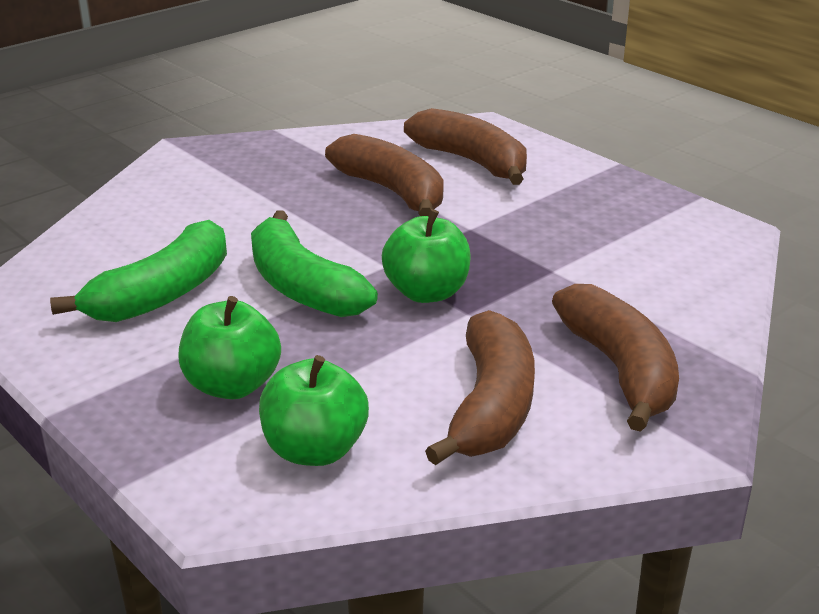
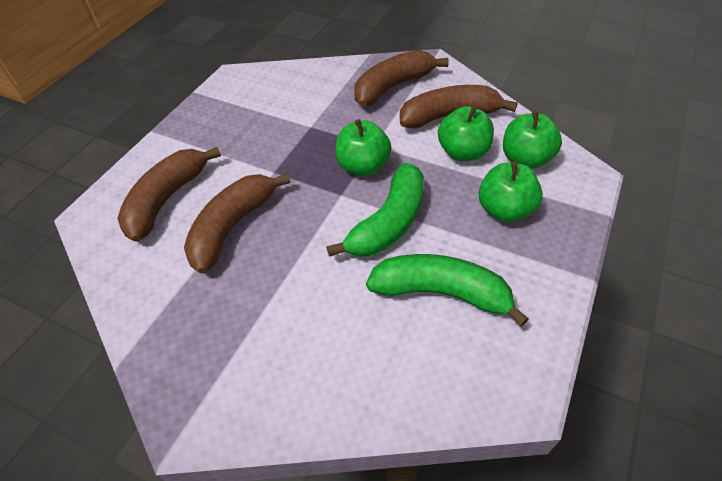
camera: 110 degrees left, 20 degrees up
none -> green apple [438,105,494,161]

